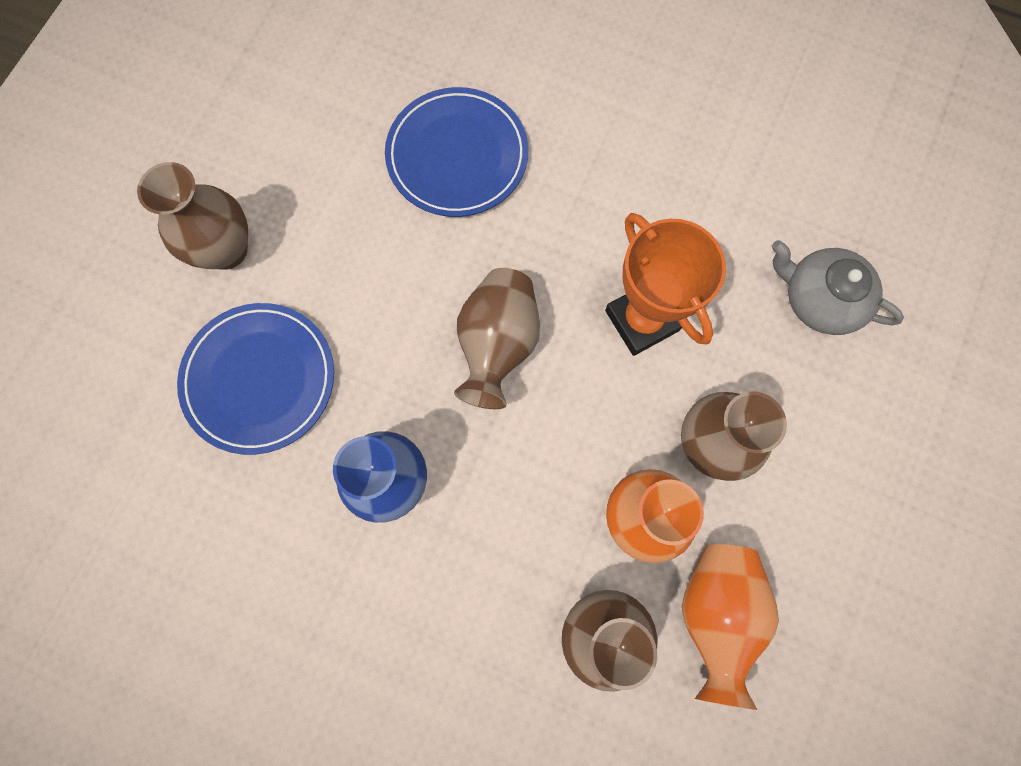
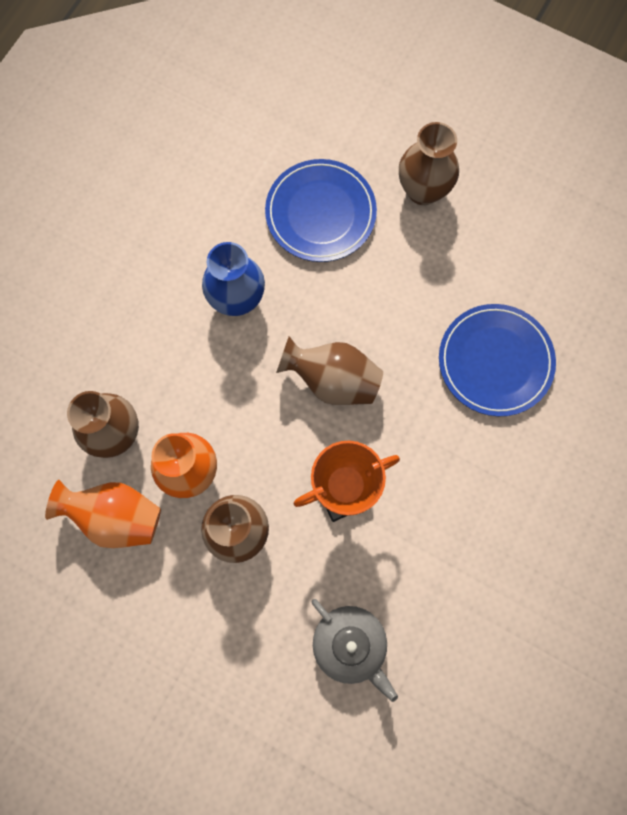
camera: 95 degrees right, 0 degrees up
grey teapot [772,240,904,335] -> grey teapot turned 105 degrees clockwise [312,599,398,702]

